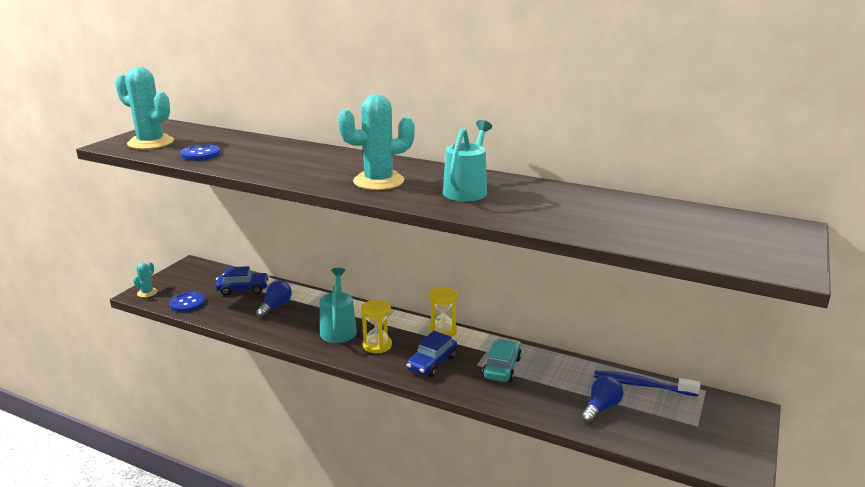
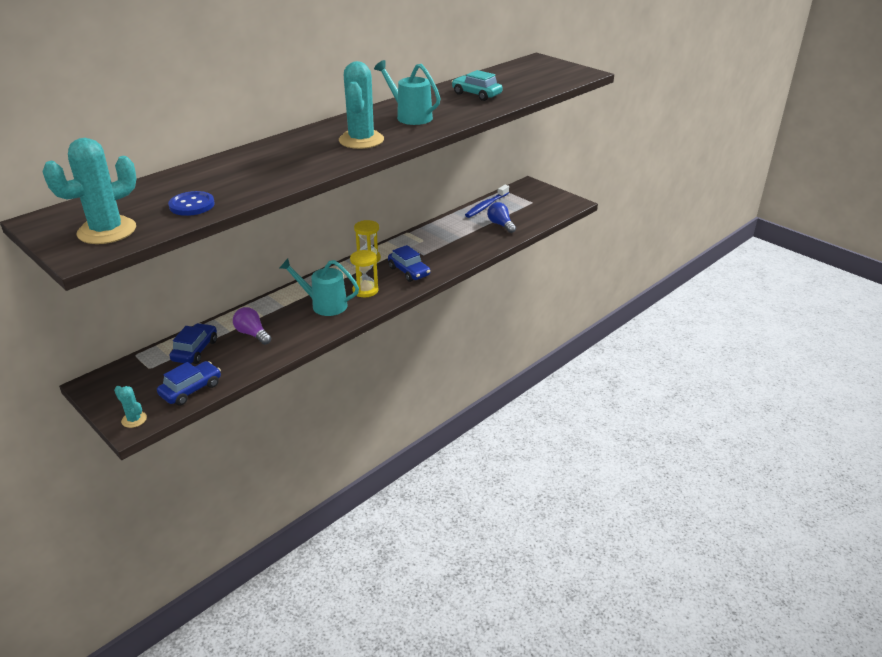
camera: 70 degrees left, 10 degrees up
blue button [170,292,206,312] -> blue car [157,361,221,405]
blue light bulb [256,280,292,318] -> purple light bulb [233,307,271,345]
turquoise car [482,339,522,382] -> turquoise car moved to [452,70,503,101]

